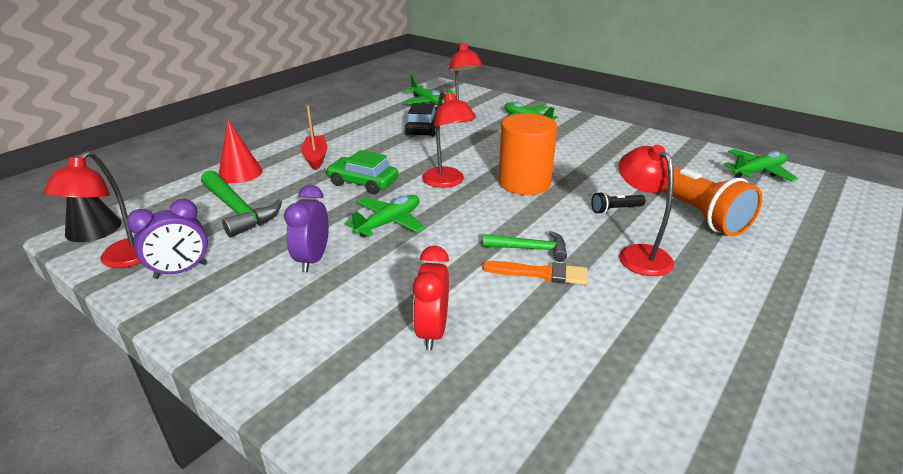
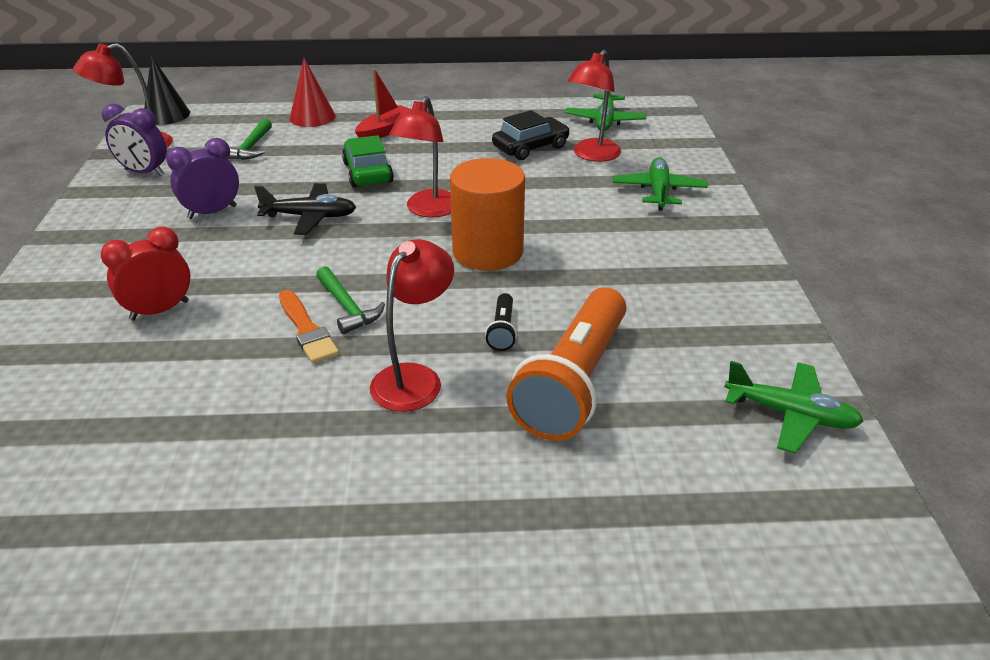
camera: 50 degrees right, 5 degrees up
green hammer [201,170,282,238] -> green hammer [226,119,272,160], size x0.63
green plane [345,195,425,238] -> black plane [254,183,356,235]
black flashlight [591,192,646,214] -> black flashlight turned 120 degrees counterclockwise [485,293,517,351]

